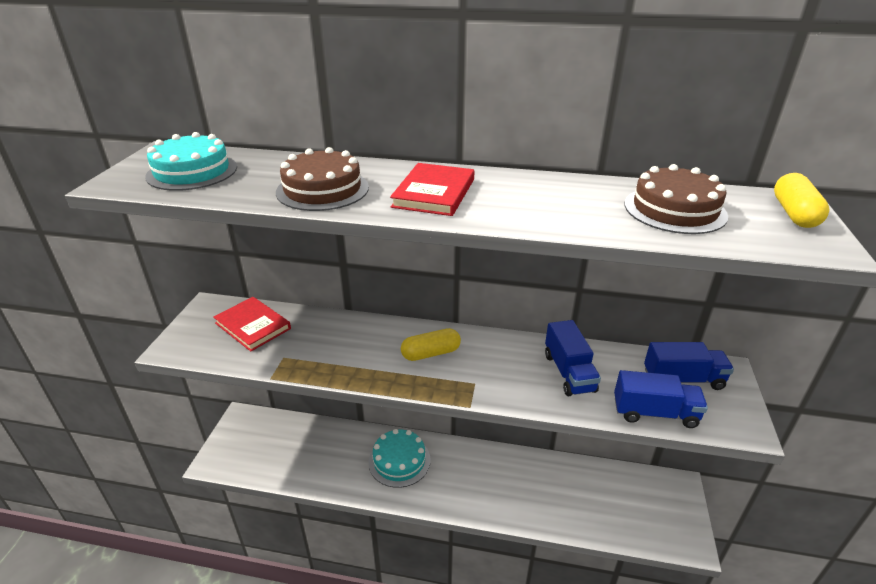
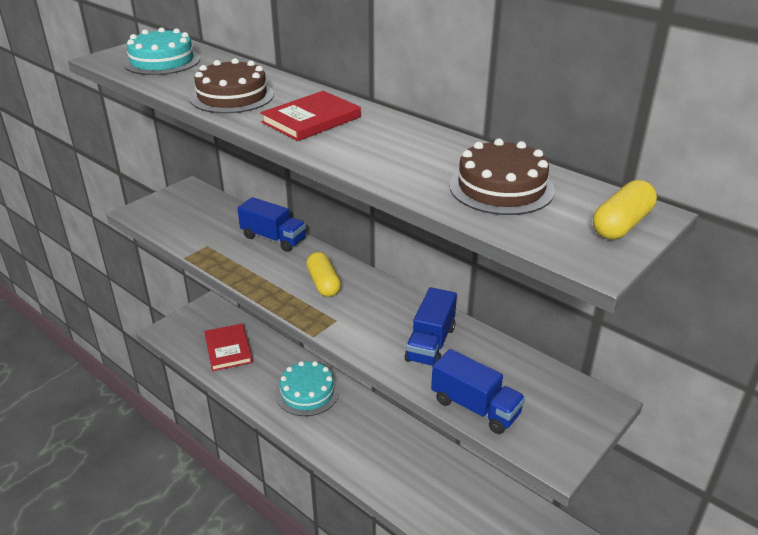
camera: 30 degrees right, 0 degrees up
red book [213,297,291,352] -> red book moved to [204,323,253,371]
yellow capsule [401,328,461,361] -> yellow capsule turned 60 degrees clockwise [306,252,341,297]
blue truck [644,342,734,390] -> blue truck moved to [237,197,306,252]

